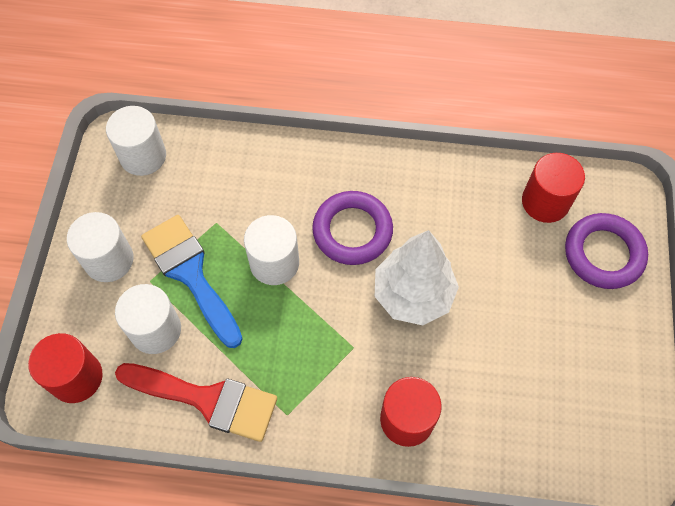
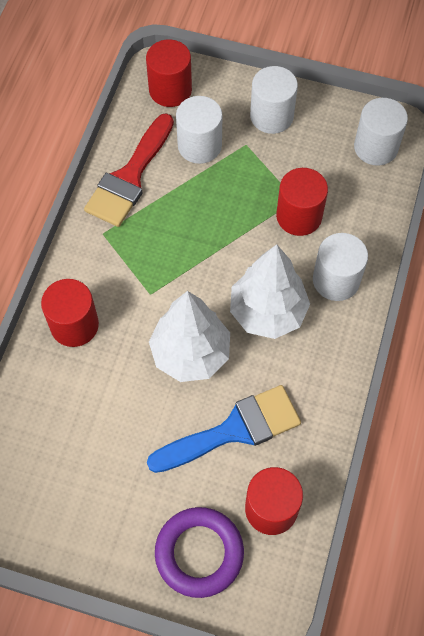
camera: 100 degrees right, 0 degrees up
blue brush [141,215,243,348] -> blue brush moved to [147,385,301,473]
white cylinder [244,215,299,285] -> white cylinder moved to [313,233,368,301]
purple ring [312,191,393,265] -> white tree [230,244,310,339]
none -> red cylinder [276,168,328,236]

